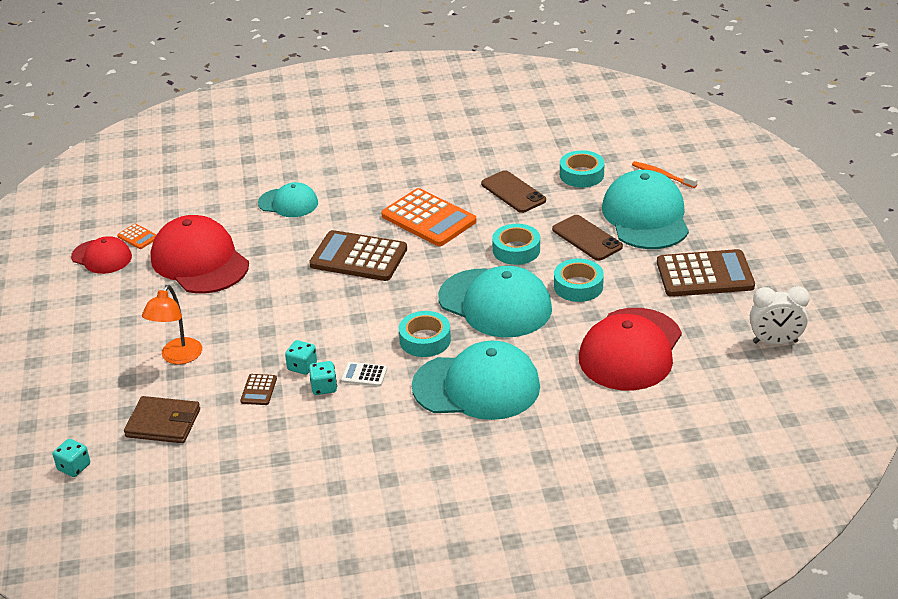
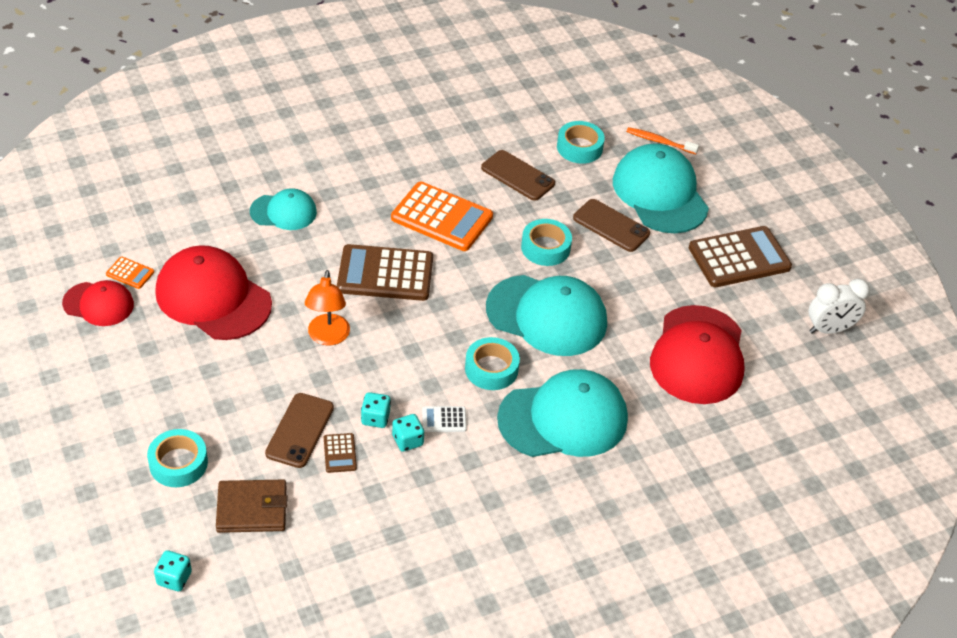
camera: 20 degrees left, 10 degrees up
orange lamp [142,285,202,364] -> orange lamp moved to [305,270,350,345]
turquoise tape [554,259,604,302] -> turquoise tape moved to [147,429,208,487]
none -> brown phone [265,393,334,468]

